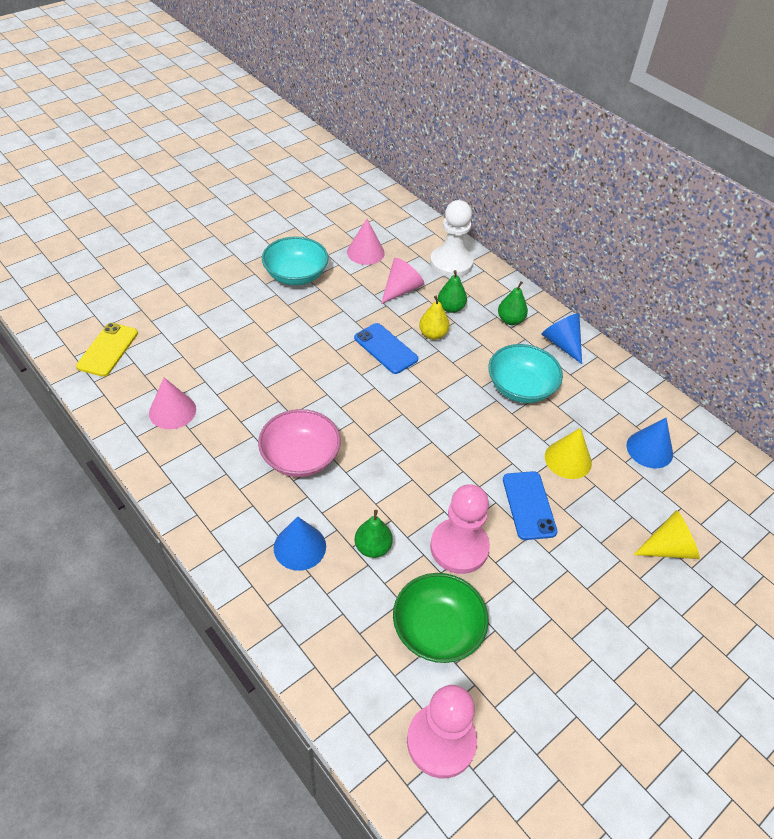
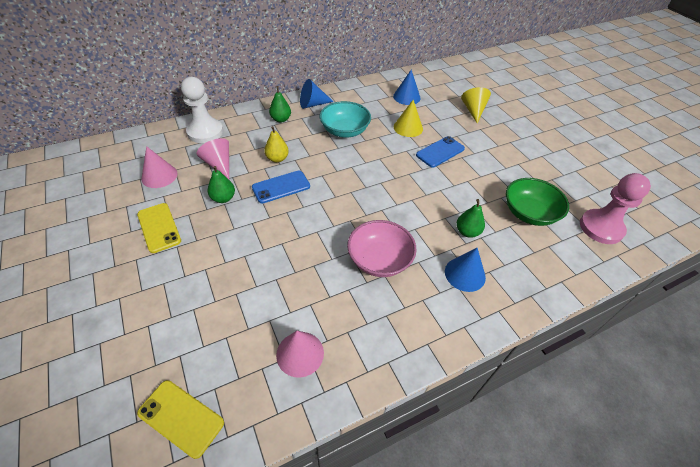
camera: 75 degrees left, 0 degrees up
turquoise bowl [262,236,329,285] -> yellow phone [137,203,181,253]
pink pawn [430,484,490,574] -> none
green pear [438,270,467,313] -> green pear moved to [208,166,235,203]
blue phone [503,471,557,540] -> blue phone turned 45 degrees counterclockwise [416,136,465,168]

